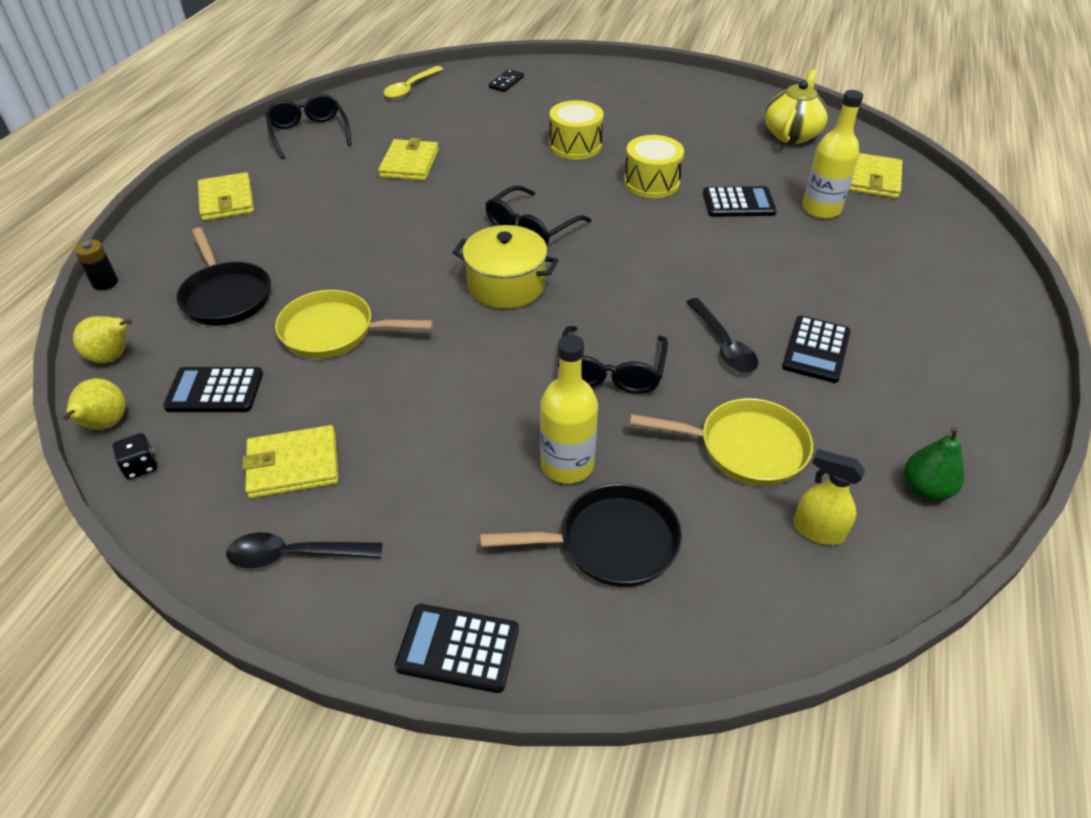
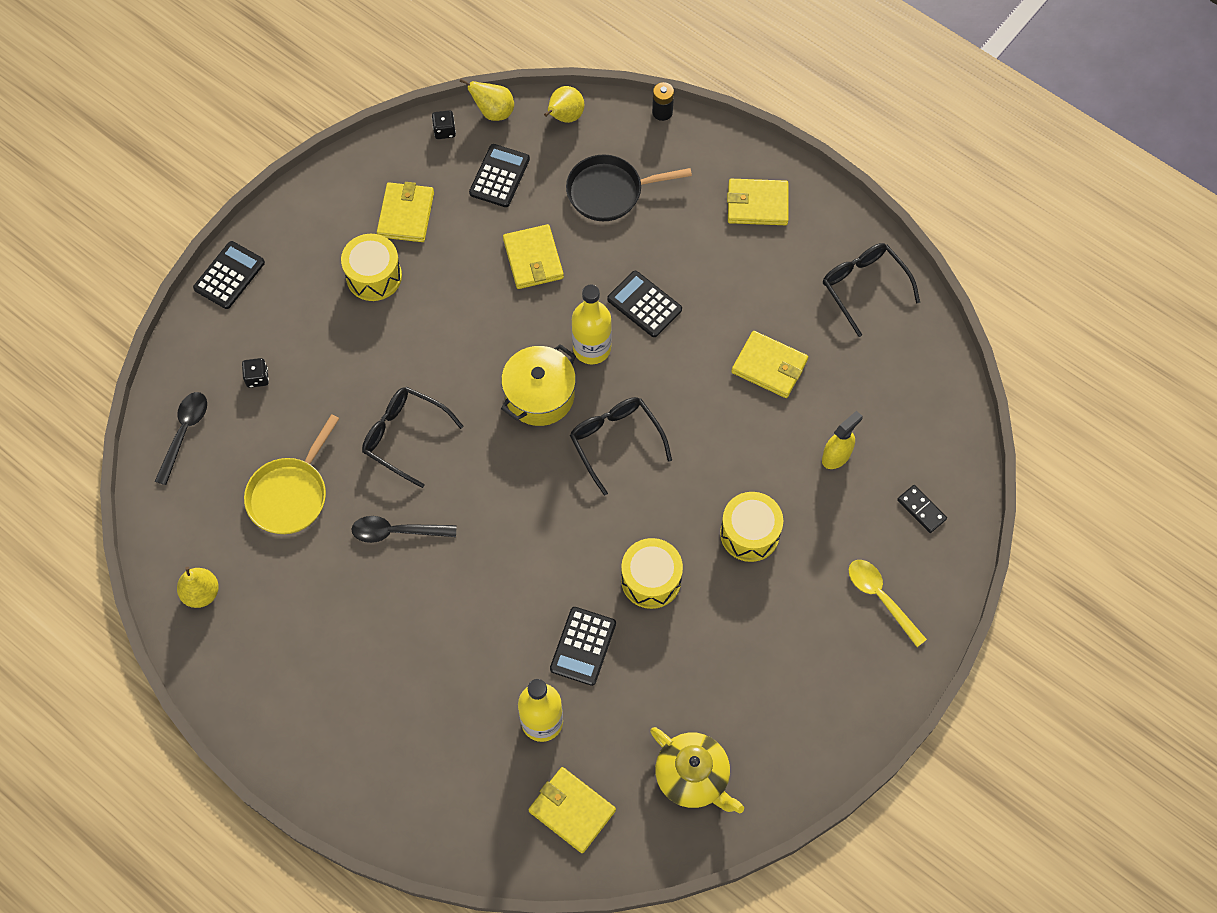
camera: 110 degrees right, 20 degrees up
black spoon [226,532,383,568] -> black spoon moved to [155,392,207,485]
black glasses [265,94,352,159] -> black glasses turned 120 degrees counterclockwise [823,243,920,337]
yellow pan [275,290,434,358] -> yellow wallet [503,224,564,289]
yellow spoon [384,66,443,99] -> yellow spoon moved to [849,560,927,647]
black pan [480,483,682,587] -> black dice [242,358,269,388]
yellow bottle [540,335,598,484] -> yellow bottle moved to [572,285,612,364]
black calculator [782,316,851,383] -> black calculator moved to [607,271,682,337]
yellow spray bottle [793,449,865,545] -> yellow spray bottle moved to [822,411,862,469]
green pear [904,427,965,501] -> yellow pear [177,567,219,608]
none -> yellow drum [341,234,402,301]

